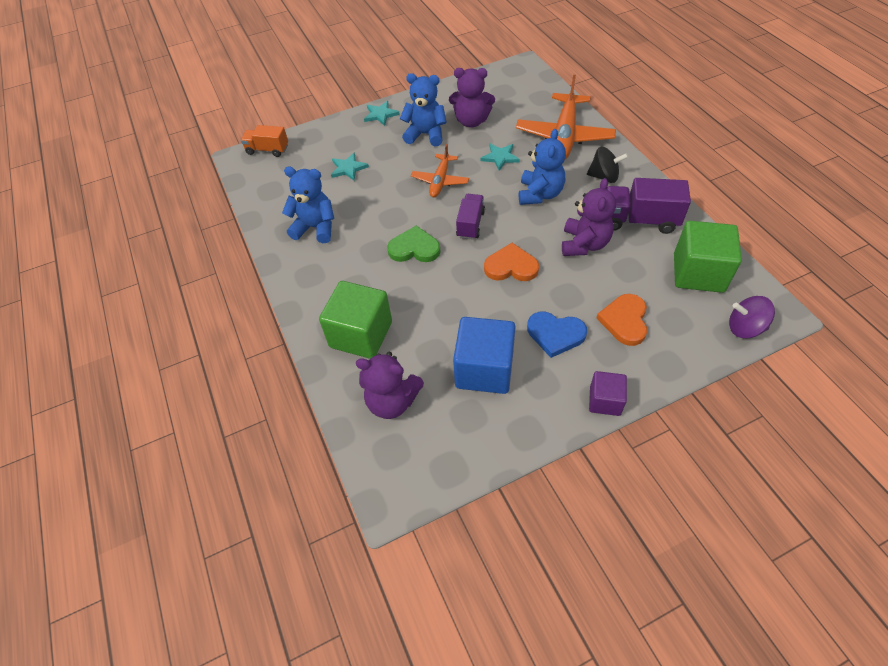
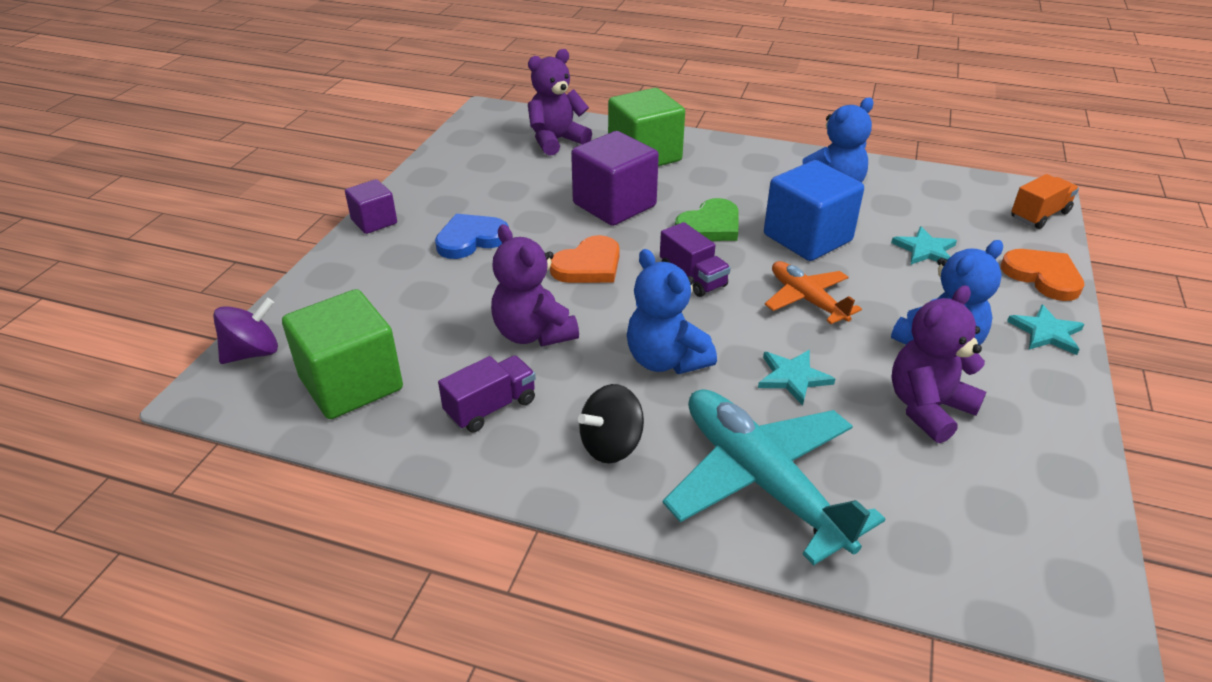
camera: 130 degrees right, 15 degrees down
blue cube [453,317,516,394] -> blue cube moved to [764,160,864,261]
orange plane [516,75,616,160] -> turquoise plane [663,389,885,566]
orange heart [596,294,647,346] -> orange heart moved to [1001,249,1084,301]
purple truck [607,178,691,234] -> purple truck [438,355,536,432], size x0.64
none -> purple cube [571,131,659,226]

